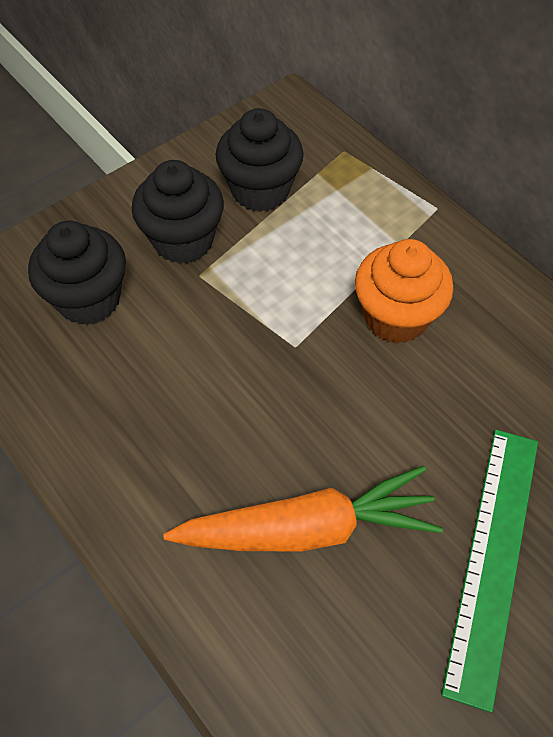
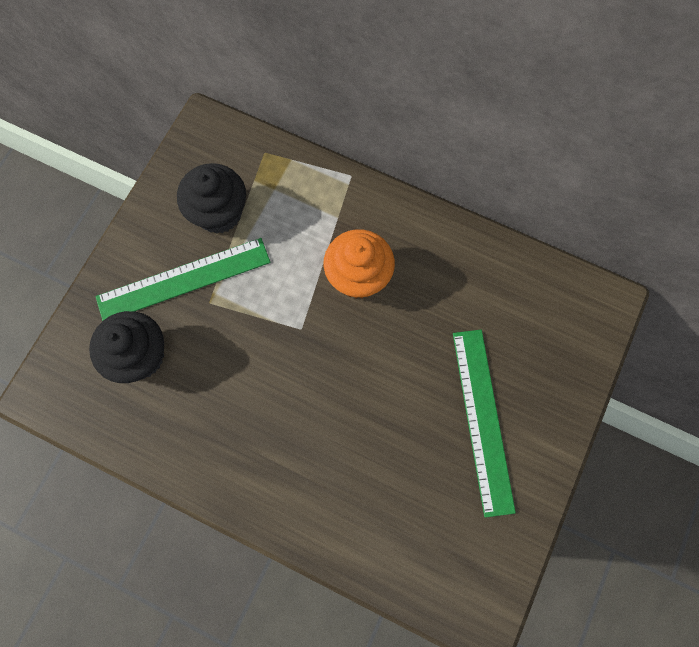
camera: 25 degrees left, 15 degrees up
black cupcake [132,160,224,264] -> green ruler [95,238,271,321]
orange carrot [163,466,443,552] -> none

